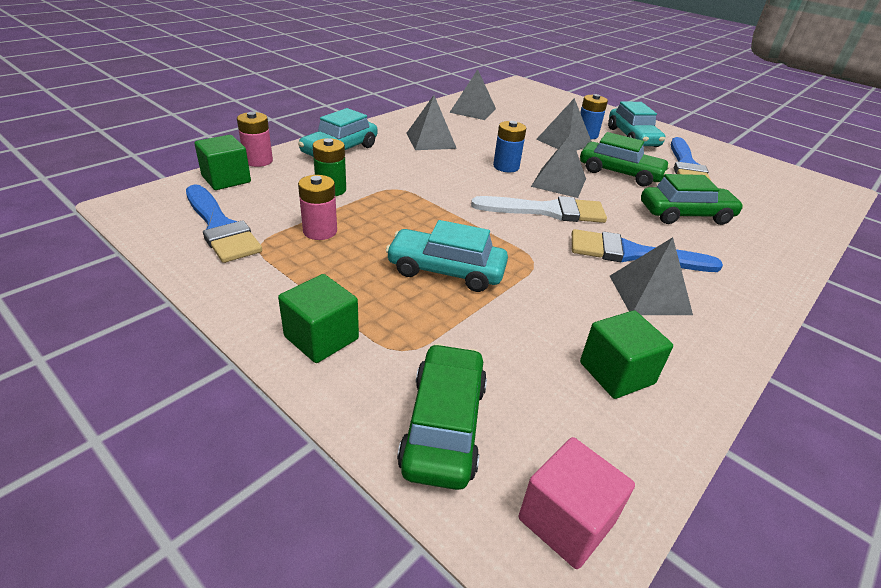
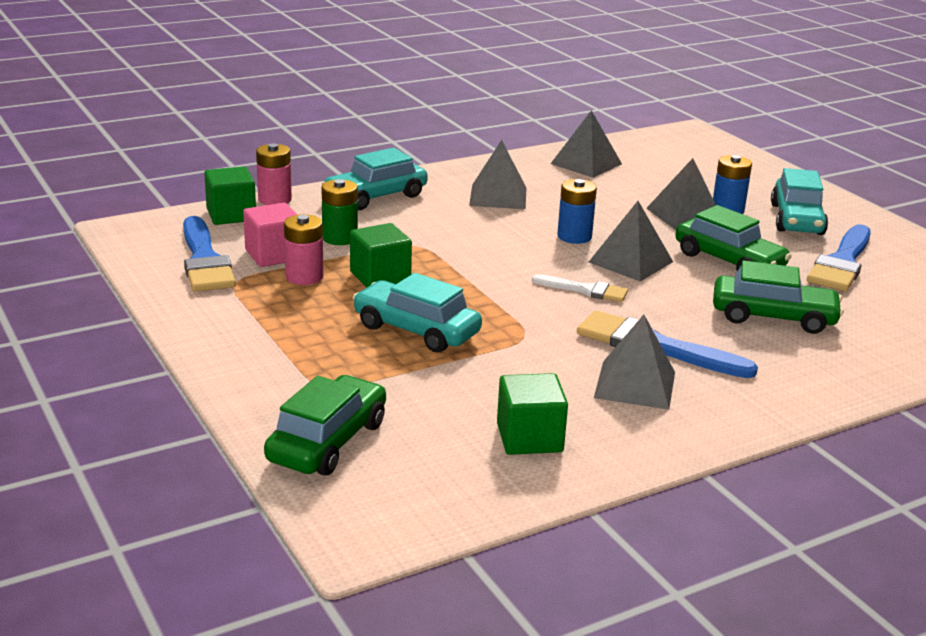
camera: 20 degrees right, 10 degrees down
green cube [278,274,359,363] -> green cube moved to [350,223,412,287]
white brush [471,196,607,223] -> white brush [532,274,628,302], size x0.58
pink cube [519,437,635,569] -> pink cube moved to [243,203,297,267]

